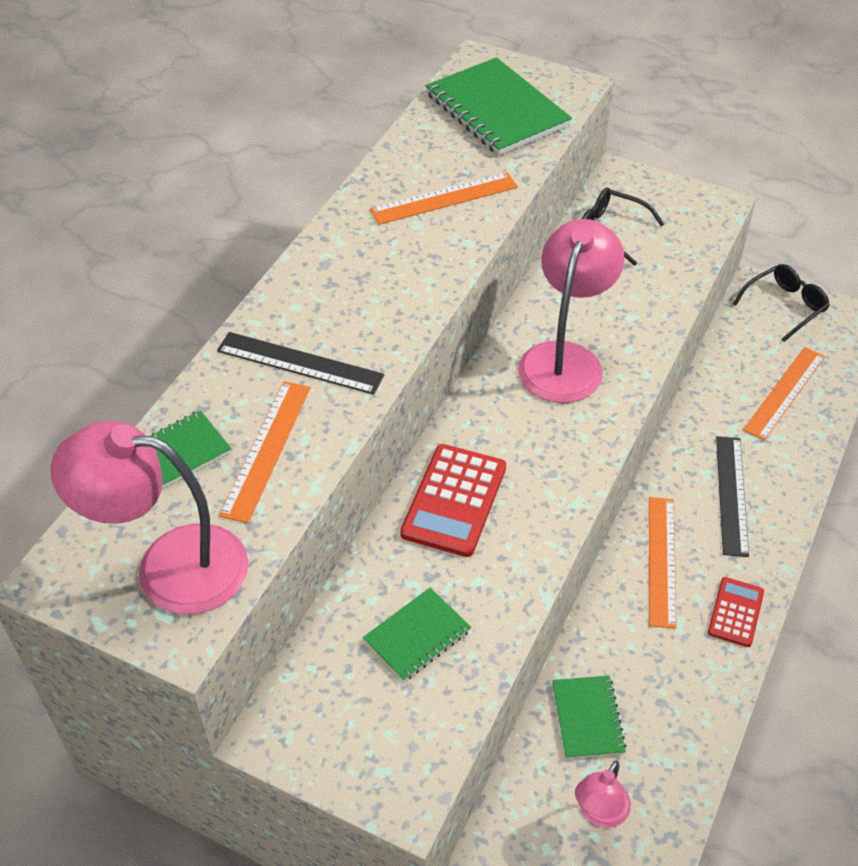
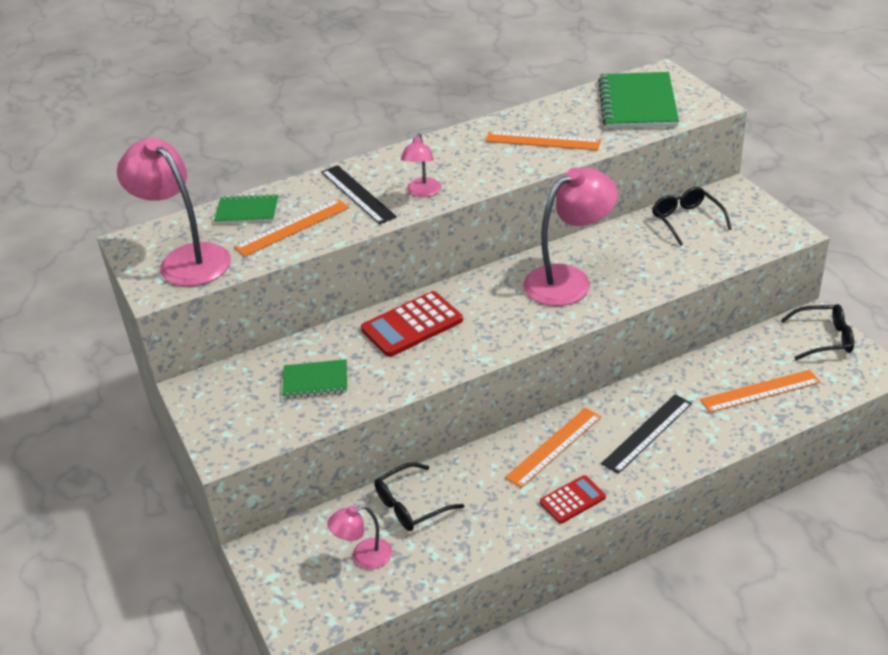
camera: 40 degrees right, 10 degrees down
green notebook [552,675,626,759] -> black glasses [374,462,464,531]
none -> pink lamp [401,133,441,197]

